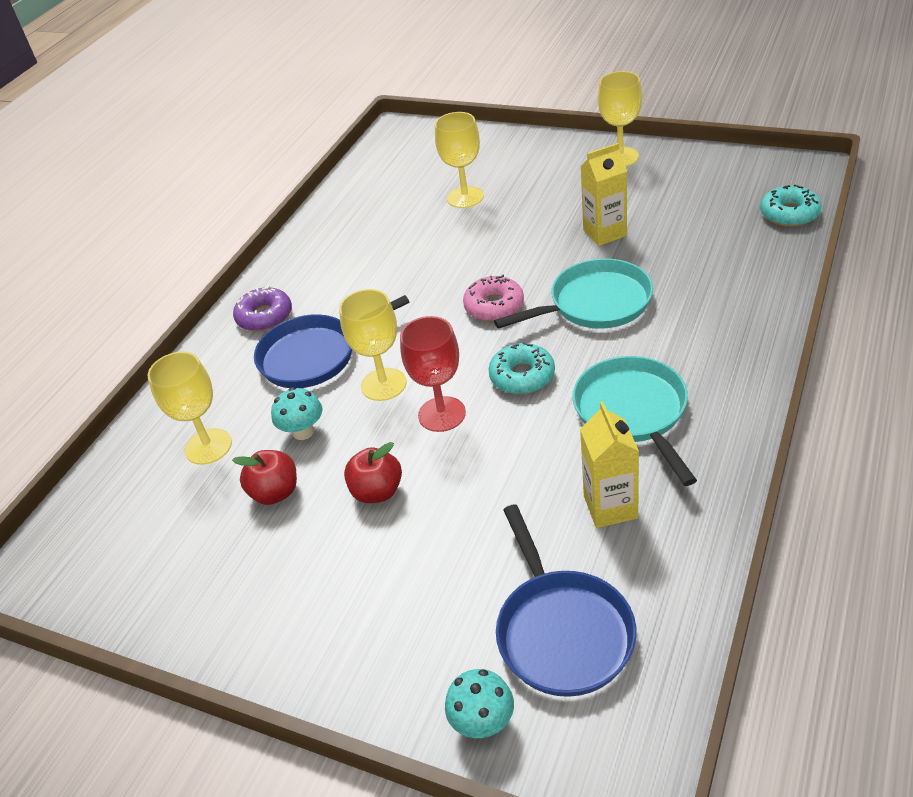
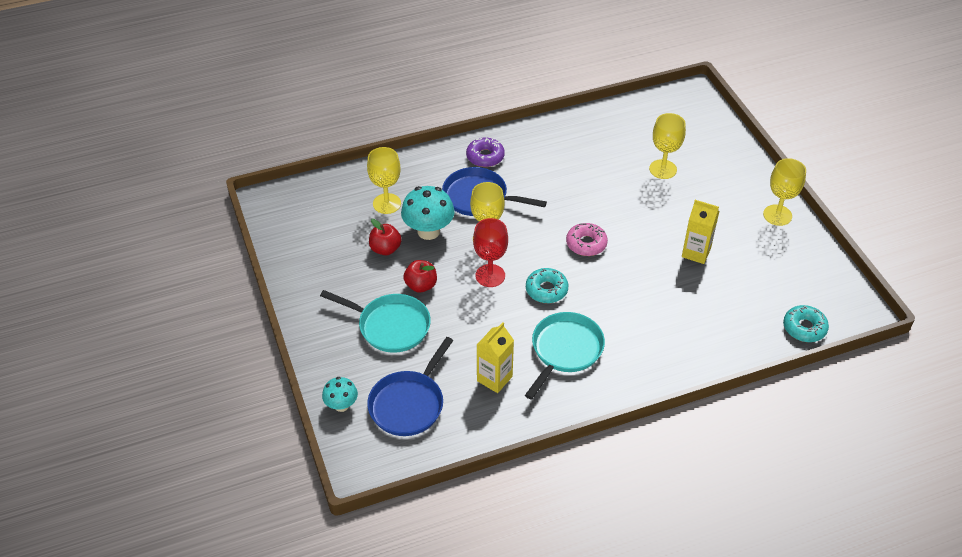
camera: 40 degrees right, 5 degrees up
turquoise mushroom [271,387,323,440] -> turquoise mushroom [401,186,455,240], size x1.71
turquoise pan [494,258,653,329] -> turquoise pan moved to [320,290,431,353]

